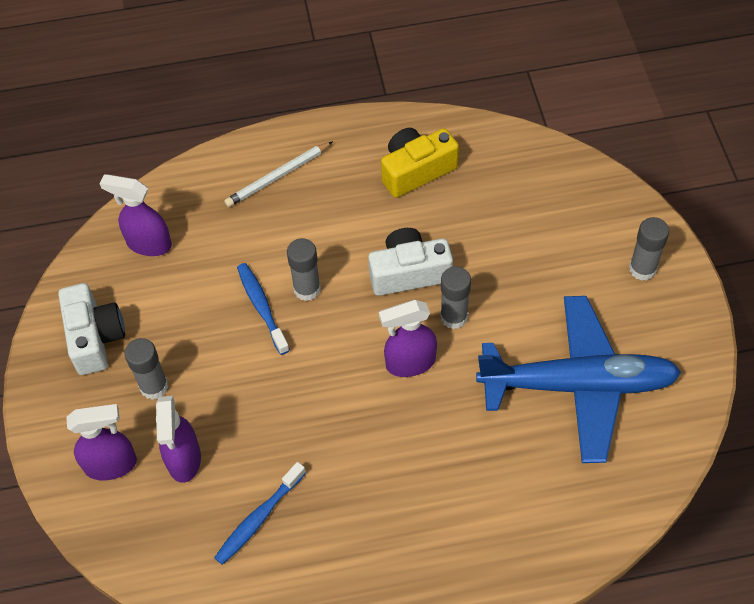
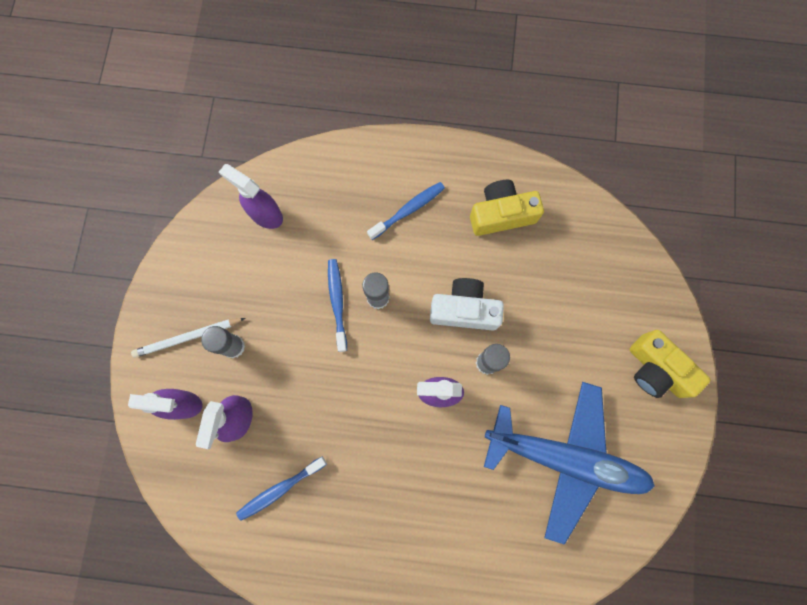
camera: 15 degrees right, 20 degrees up
white camera [58,283,125,375] -> none
white pencil [224,141,333,207] -> white pencil moved to [131,318,245,358]
grey glue stick [629,217,669,281] -> yellow camera [630,330,711,398]
none -> blue toothbrush [367,182,445,240]

